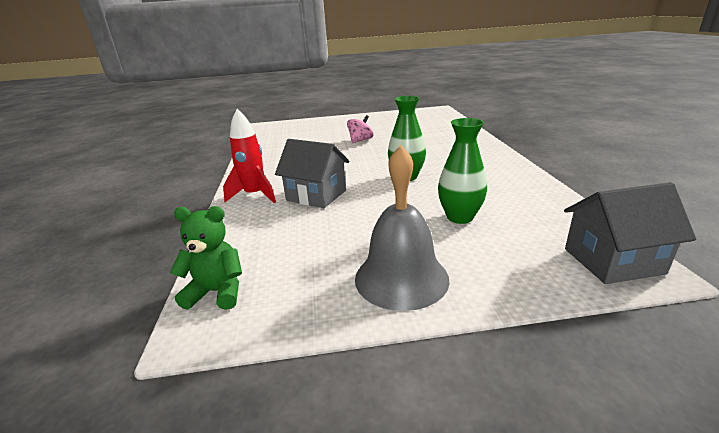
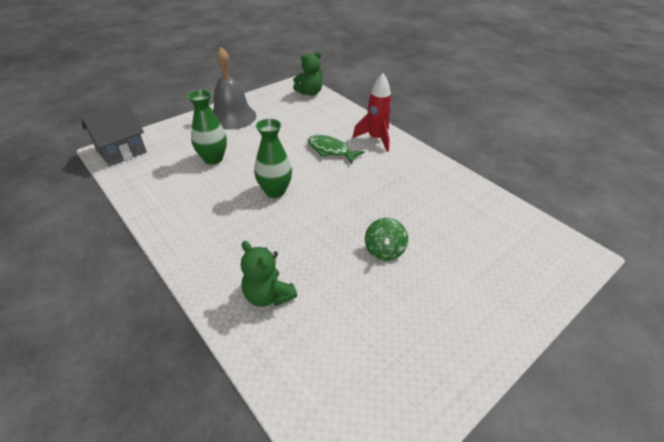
camera: 145 degrees right, 15 degrees up
grey house [275,139,349,208] -> green fish [308,135,364,164]
pink spinning top [347,115,373,143] -> green spinning top [365,218,408,261]
none -> green teddy bear [241,241,297,307]

